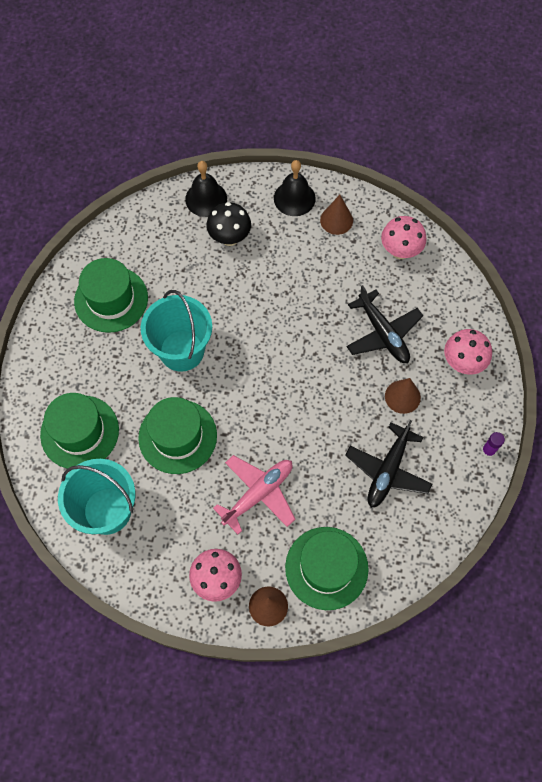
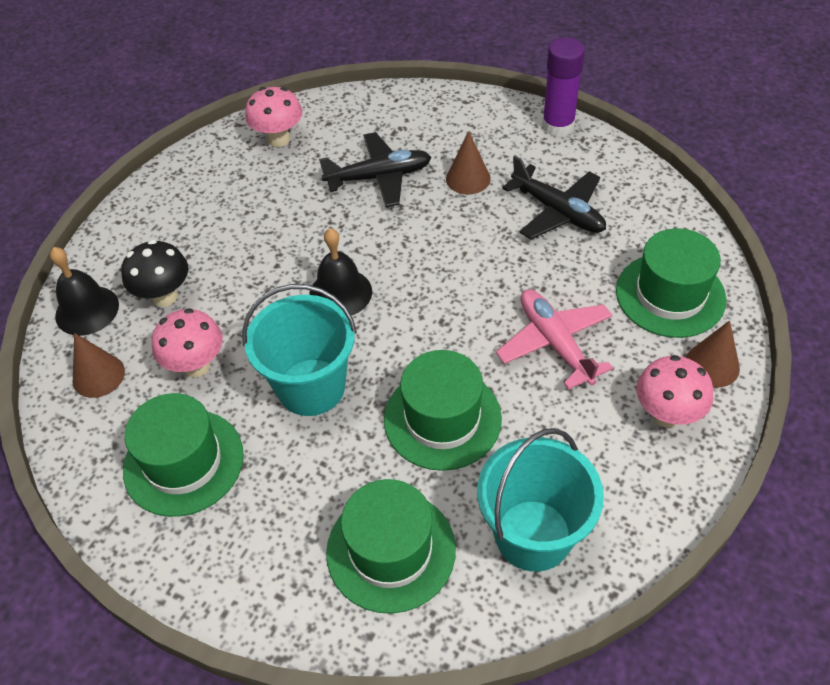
camera: 70 degrees left, 15 degrees down
black bell [274,160,316,216] -> black bell moved to [309,228,372,316]
brown cone [320,195,353,235] -> brown cone moved to [73,333,125,398]
pink mushroom [444,329,492,375] -> pink mushroom moved to [152,308,223,377]
purple glue stick [482,432,505,457] -> purple glue stick [542,37,585,137], size x2.03

